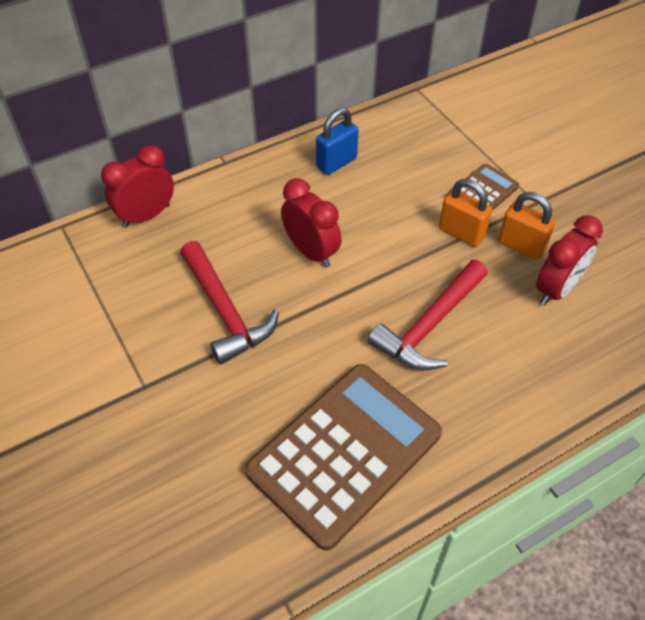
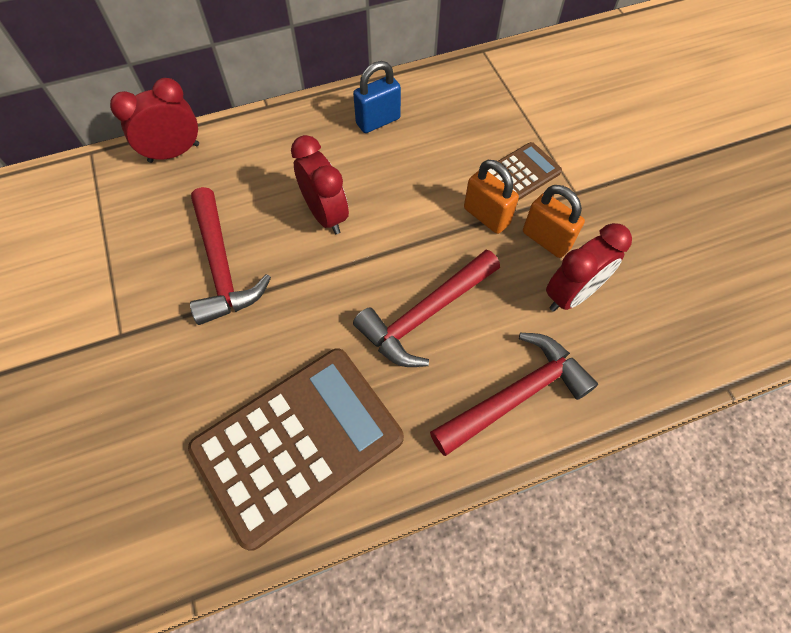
camera: 10 degrees right, 10 degrees up
none -> red hammer [430,333,598,456]

